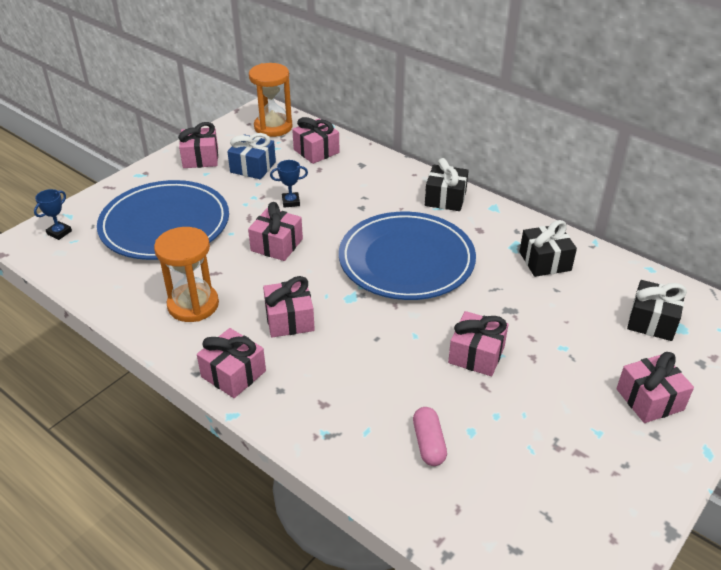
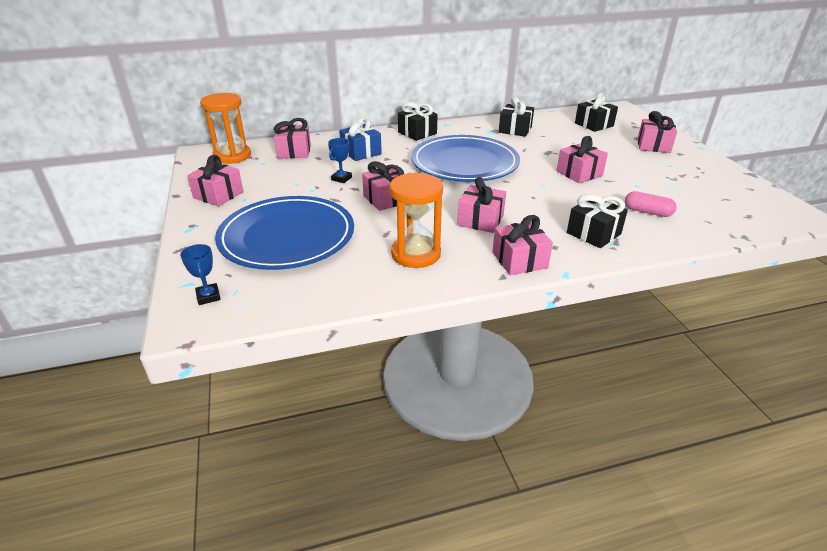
camera: 55 degrees left, 5 degrees down
blue gift [227,133,276,179] -> blue gift moved to [339,117,382,161]
none -> black gift [567,194,628,248]

